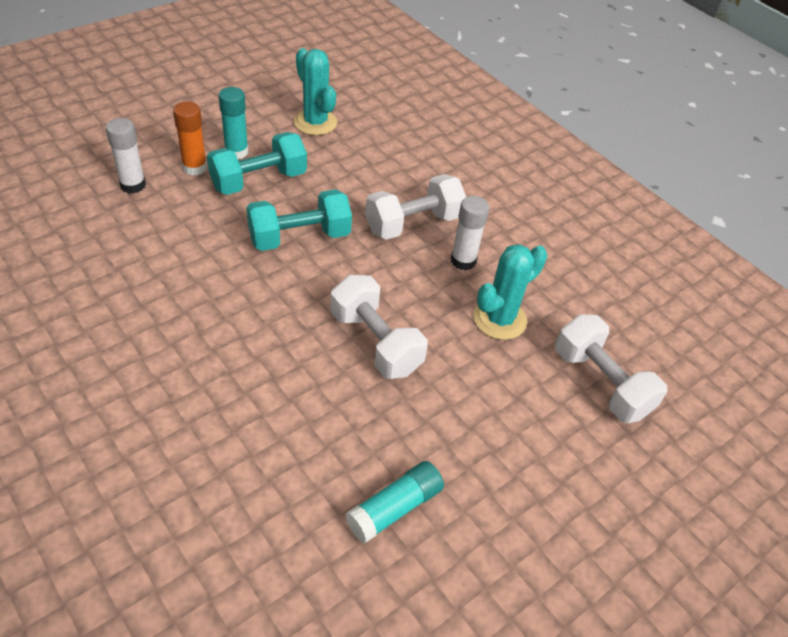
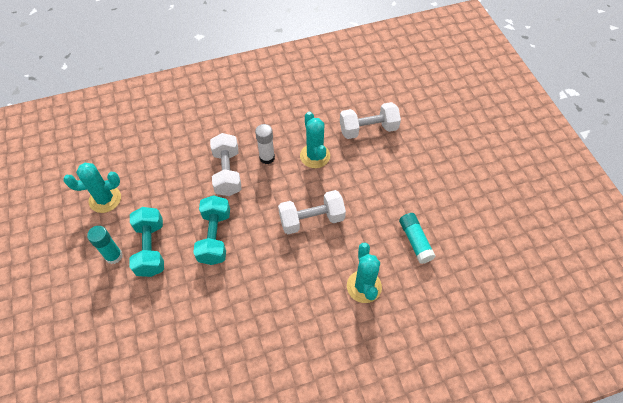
camera: 65 degrees left, 10 degrees up
white glue stick [106,118,146,193] -> none
orange glue stick [173,102,207,175] -> none
none -> turquoise cactus [347,243,382,303]

